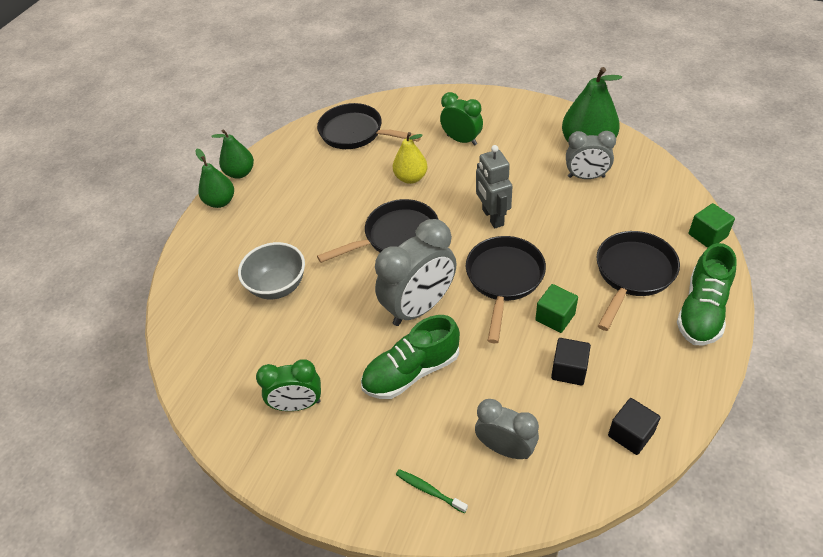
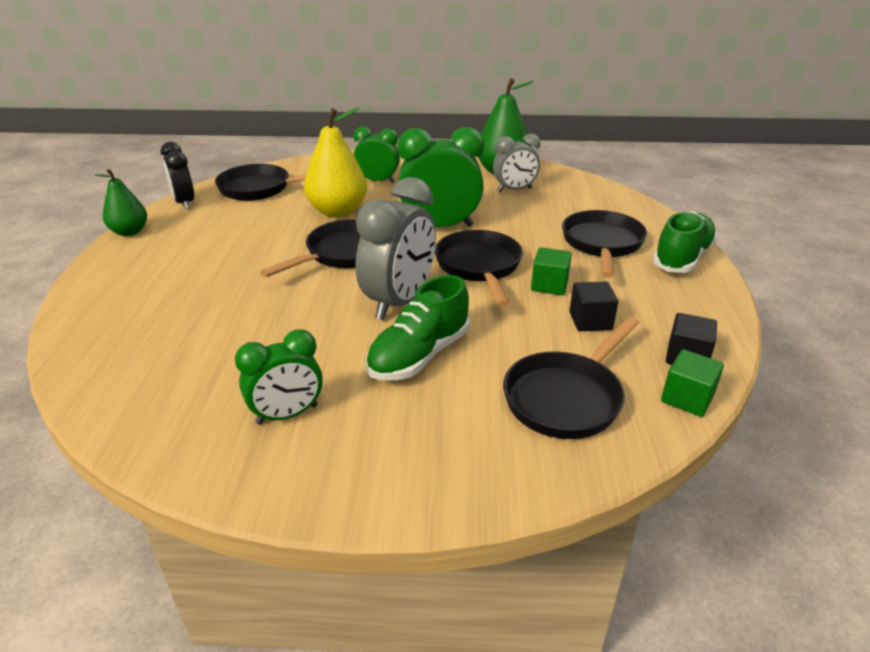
camera: 25 degrees left, 15 degrees down
green pear [195,149,234,208] -> none
grey bowl [238,242,305,299] -> none
yellow pear [393,132,427,184] -> yellow pear [304,108,367,217], size x1.61
green toothbrush [396,469,468,513] -> none
grey clock [475,399,539,459] -> black pan [503,316,639,439]
grey robot [476,145,512,228] -> green clock [398,127,484,227]
green shoe [677,243,737,345] -> green shoe turned 150 degrees counterclockwise [653,211,717,273]
green cube [689,203,735,248] -> green cube moved to [661,349,724,417]
none -> black clock [160,142,194,210]

